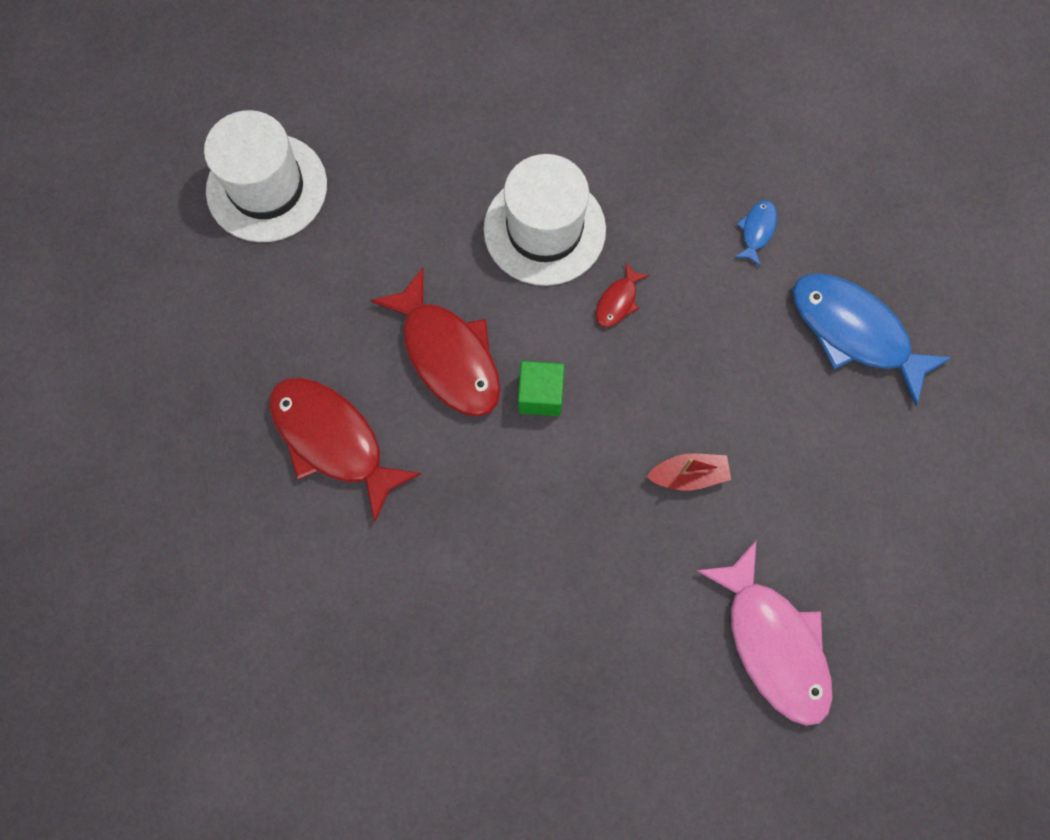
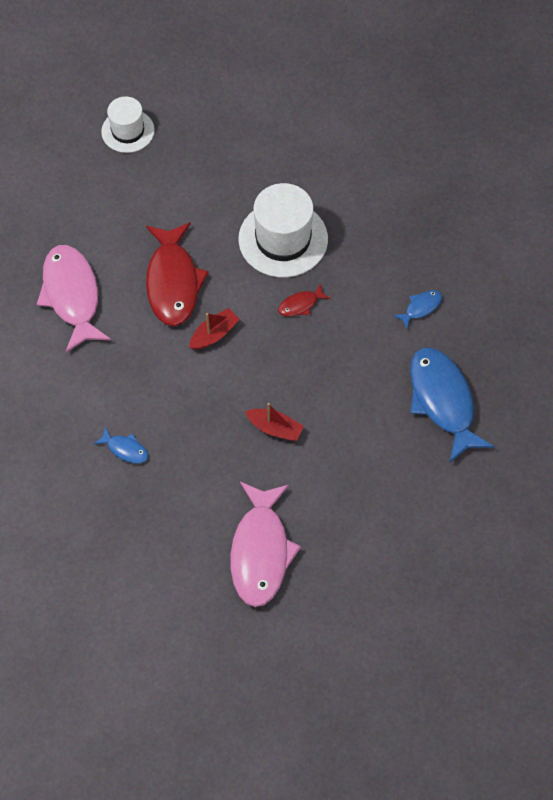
camera: 30 degrees right, 10 degrees down
white hat [204,110,327,242] -> white hat [101,96,155,153], size x0.62
red fish [269,377,422,522] -> pink fish [37,245,111,353]
green cube [518,361,564,416] -> red boat [189,308,240,350]
none -> blue fish [94,428,148,463]

